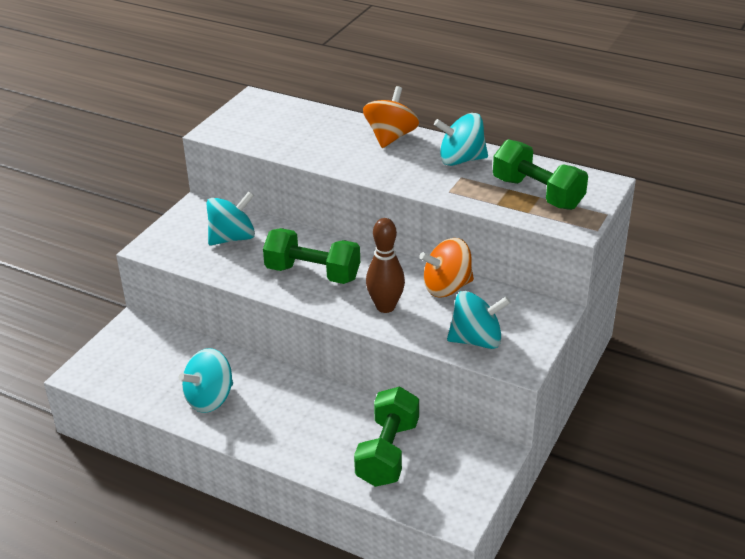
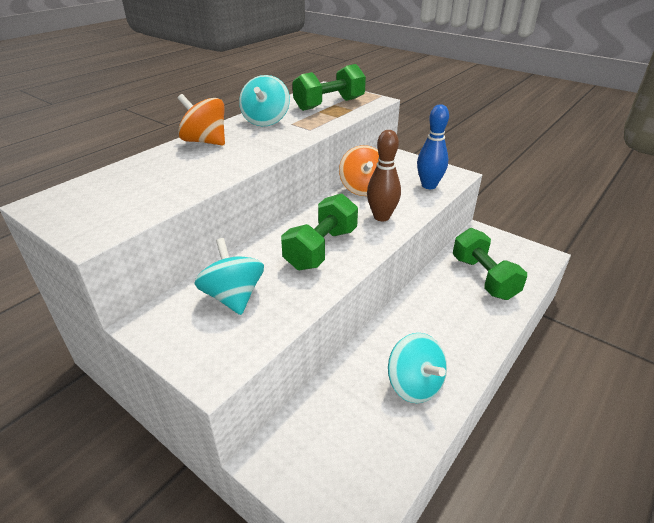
camera: 80 degrees left, 0 degrees up
green dumbbell [354,387,419,487] -> green dumbbell turned 45 degrees clockwise [453,228,527,300]
turquoise spinning top [447,291,511,349] -> blue bowling pin [417,104,449,189]

